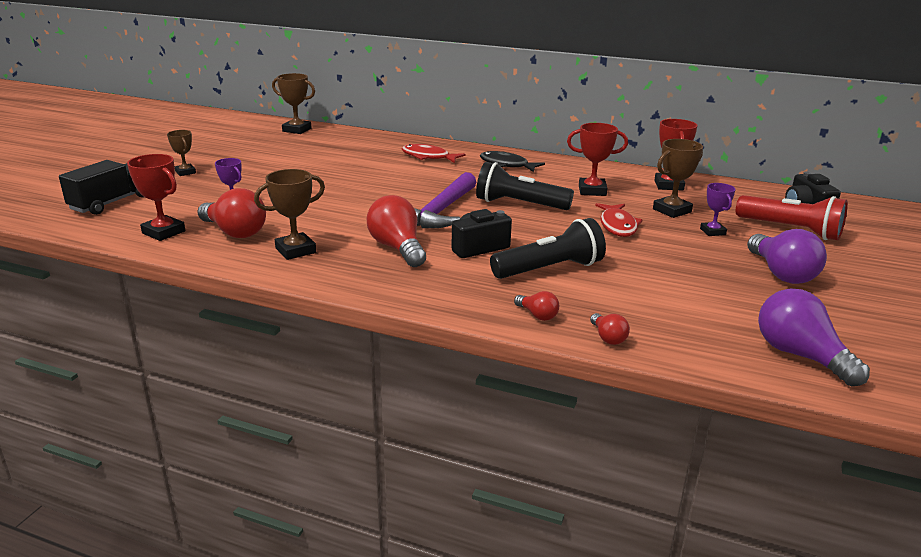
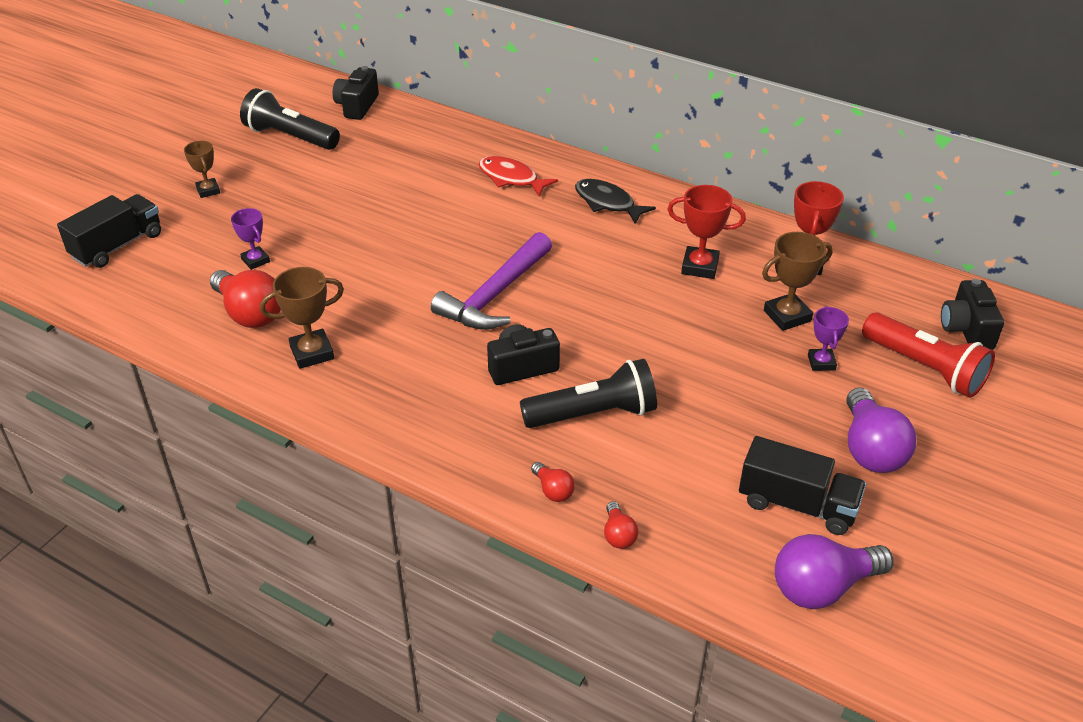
camera: 10 degrees right, 15 degrees up
red trophy [127,154,186,241] -> none
brown trophy [272,73,315,134] -> black camera [332,66,379,120]
red light bulb [367,195,426,267] -> none
black flashlight [476,162,574,210] -> black flashlight moved to [240,88,340,150]
red fish [595,203,643,237] -> none
purple light bulb [758,289,870,387] -> purple light bulb turned 90 degrees counterclockwise [775,534,894,609]
none -> black truck [739,436,866,535]

